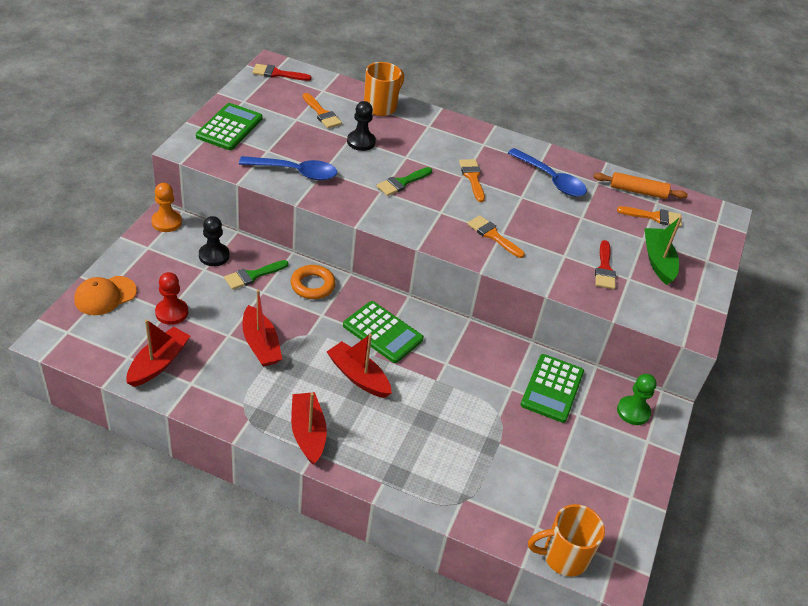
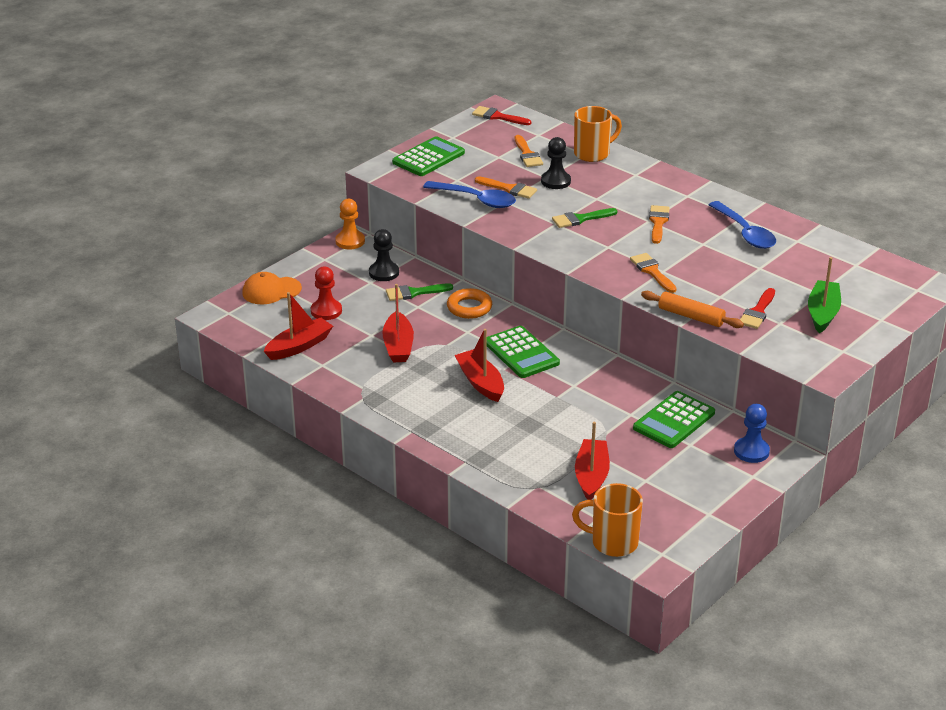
camera: 25 degrees right, 10 degrees down
red boat [291,392,327,465] -> red boat moved to [575,422,610,500]
orange rolling pin [593,172,688,199] -> orange rolling pin moved to [641,291,744,328]
orange brush [617,206,682,227] -> orange brush moved to [475,176,537,199]
green pawn [617,374,657,425] -> blue pawn [734,404,770,463]

